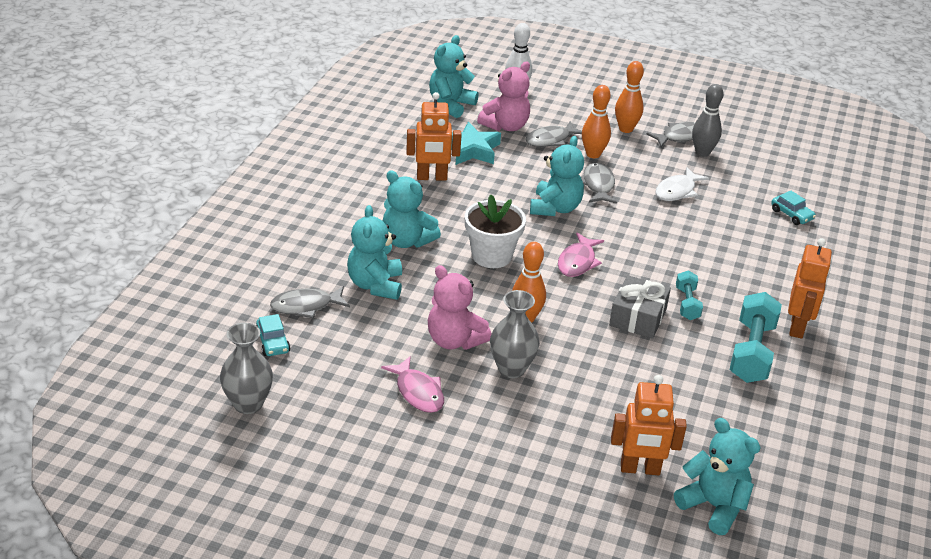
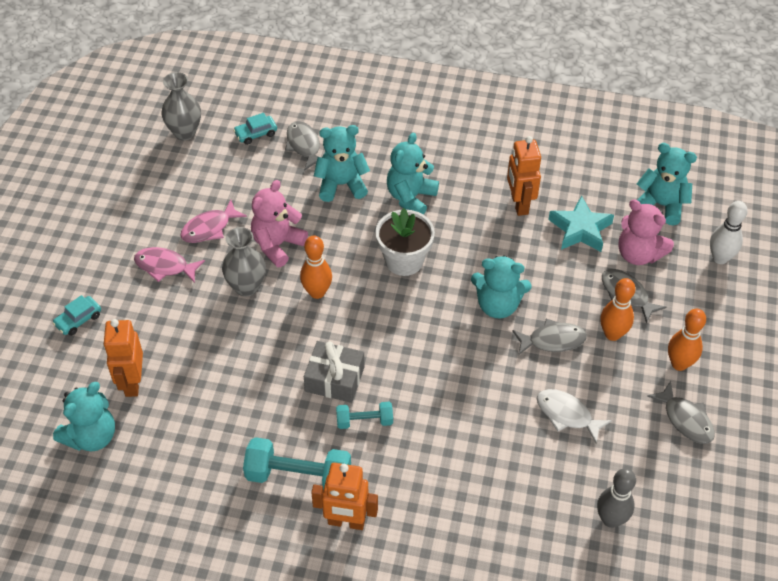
camera: 85 degrees right, 15 degrees up
pink fish [558,232,604,277] -> pink fish moved to [134,247,205,283]
grey bowling pin [692,84,723,157] -> grey bowling pin moved to [597,468,636,528]
turquoise car [771,191,816,225] -> turquoise car moved to [53,295,101,336]

